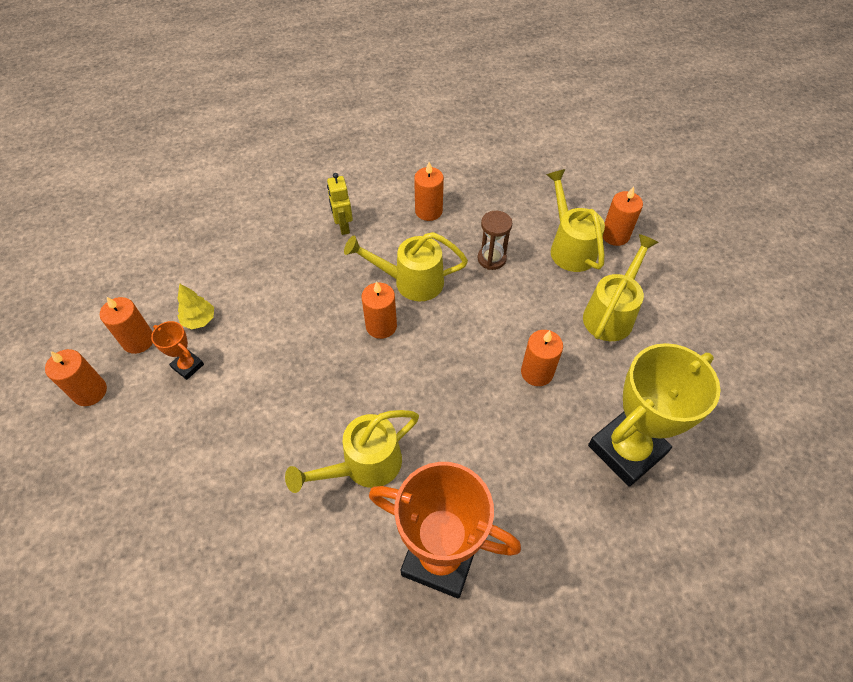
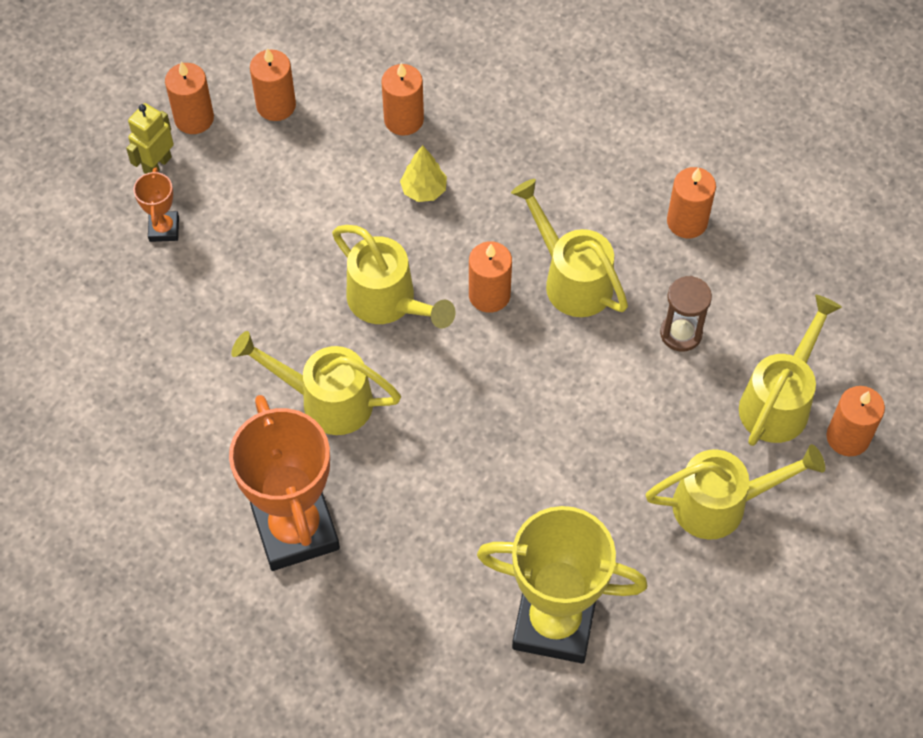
camera: 50 degrees right, 5 degrees up
orange trophy [151,321,204,380] -> orange trophy moved to [133,168,179,242]
yellow tree [178,283,214,330] -> yellow tree moved to [400,145,447,202]
yellow robot [327,173,353,235] -> yellow robot moved to [126,103,174,174]
orange candle [521,330,563,386] -> orange candle moved to [381,63,424,136]
none -> yellow watering can [332,225,456,328]

